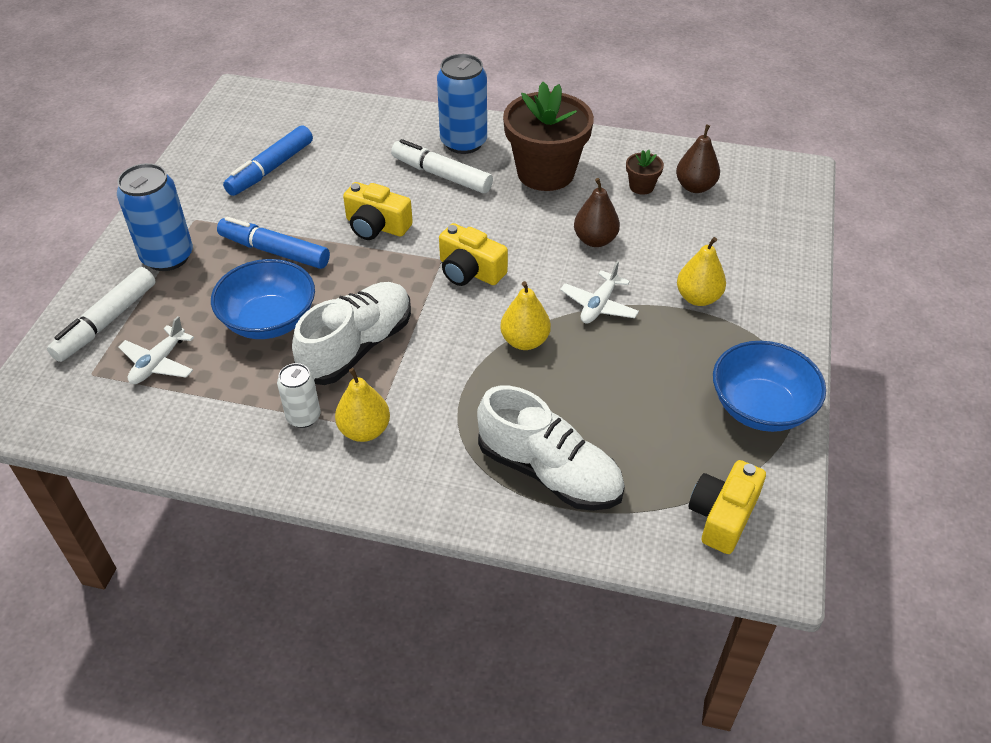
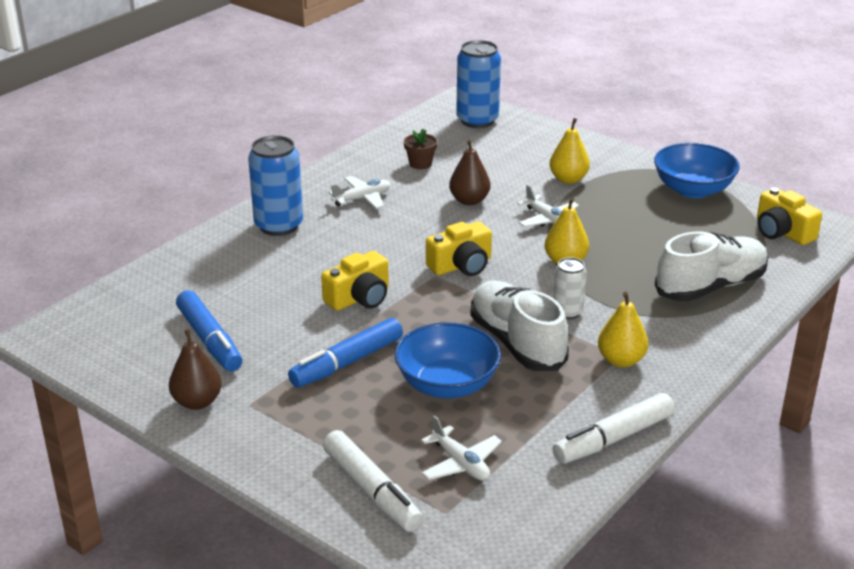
camera: 65 degrees left, 15 degrees down
blue can [117,163,193,271] -> blue can moved to [456,40,501,128]
white can [277,363,320,428] -> white can moved to [553,257,587,319]
white marker [391,139,493,193] -> white marker moved to [553,393,675,464]
brown flower pot [503,82,594,191] -> white plane [329,176,390,209]
brown pear [676,124,720,193] -> brown pear moved to [169,329,222,410]

